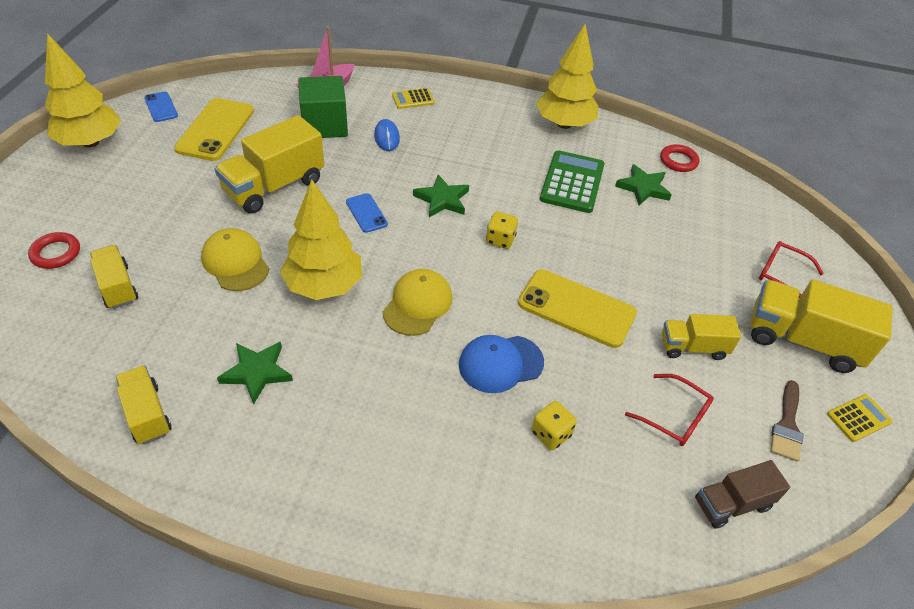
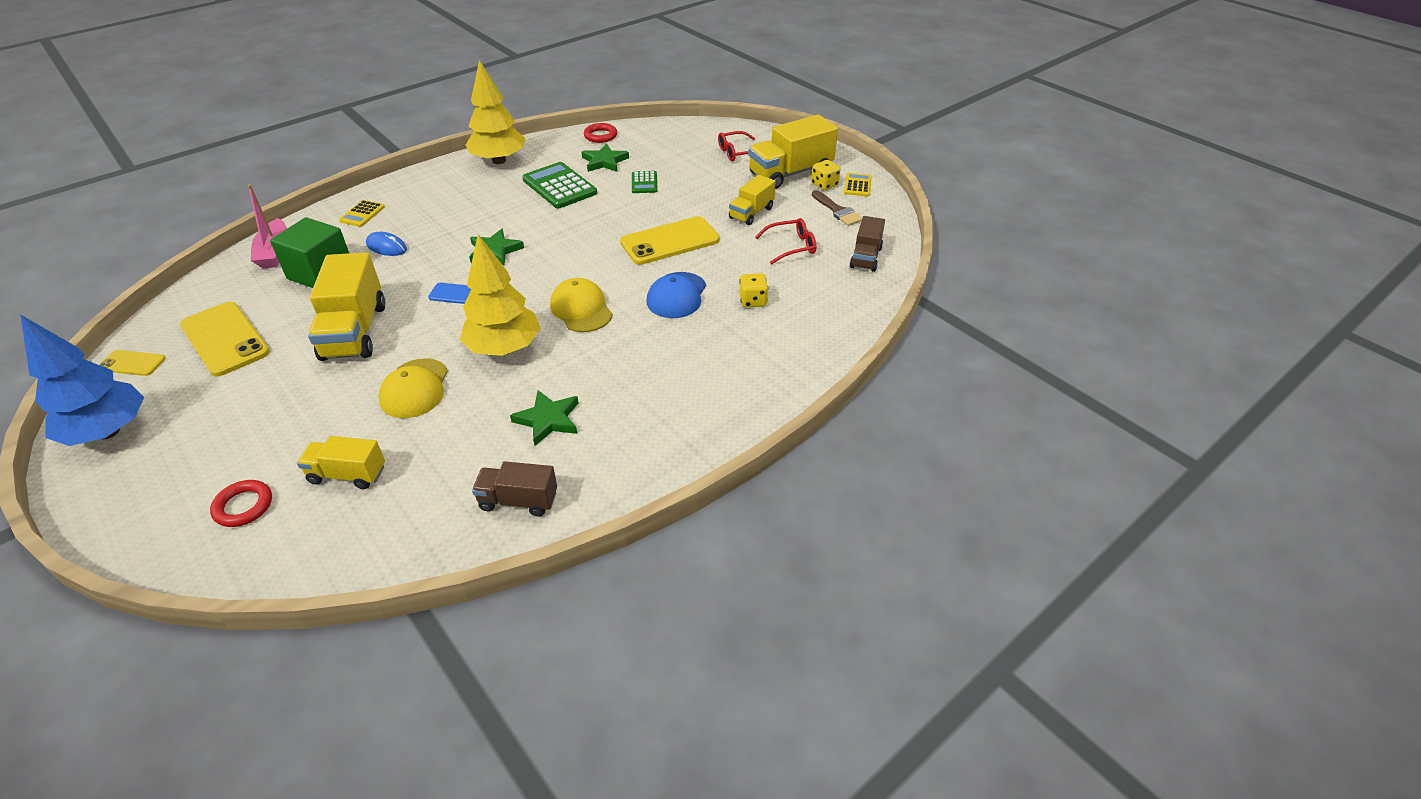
camera: 50 degrees left, 5 degrees down
yellow tree [45,33,121,148] -> blue tree [20,314,144,446]
yellow truck [116,365,172,444] -> brown truck [472,461,557,516]
blue phone [144,91,178,122] -> yellow phone [100,350,166,376]
yellow cap [201,228,269,291] -> yellow cap turned 90 degrees counterclockwise [379,358,448,418]
yellow dice [486,212,518,249] -> yellow dice moved to [811,160,841,190]
none -> green calculator [632,171,658,193]

